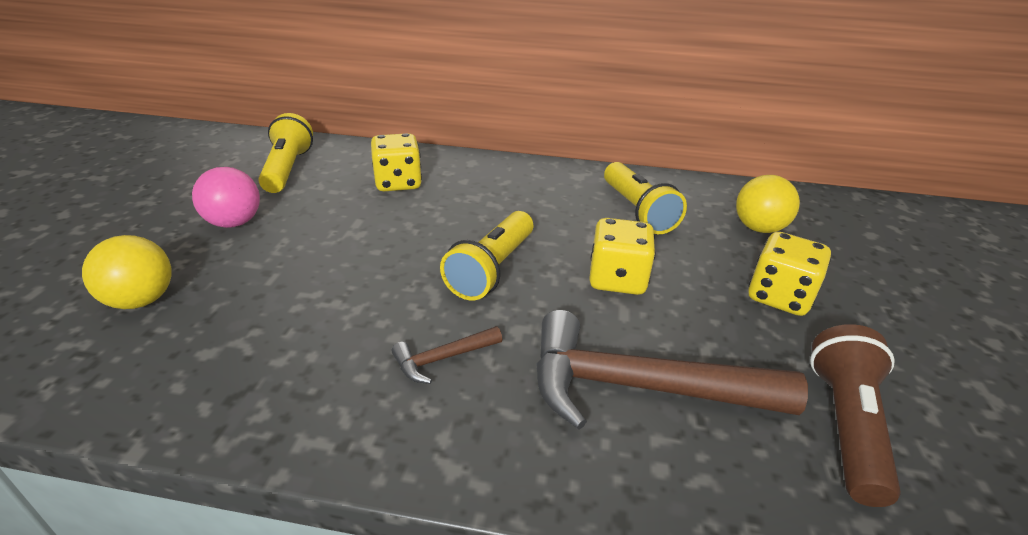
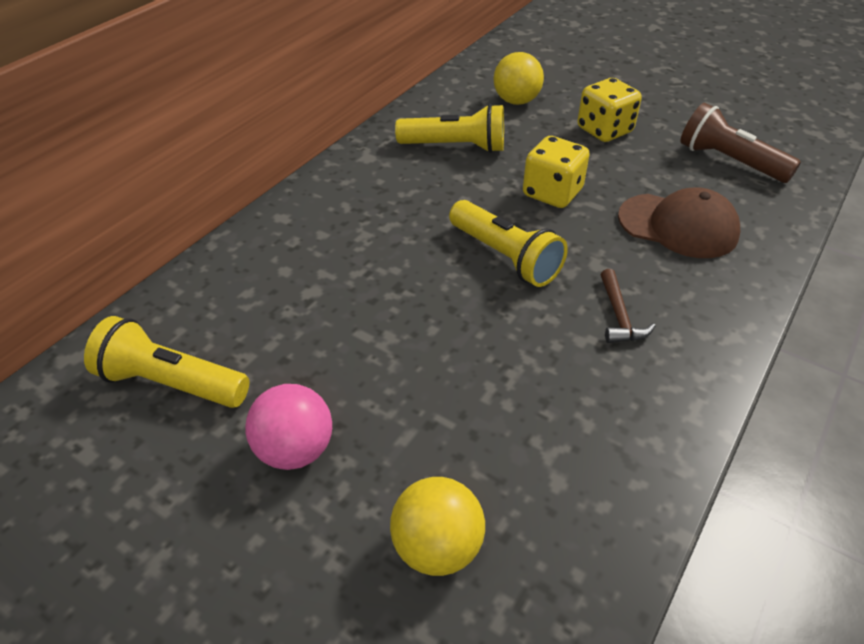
camera: 65 degrees left, 10 degrees up
yellow dice [371,133,422,191] -> none
brown hammer [536,310,808,430] -> brown cap [618,188,740,258]

